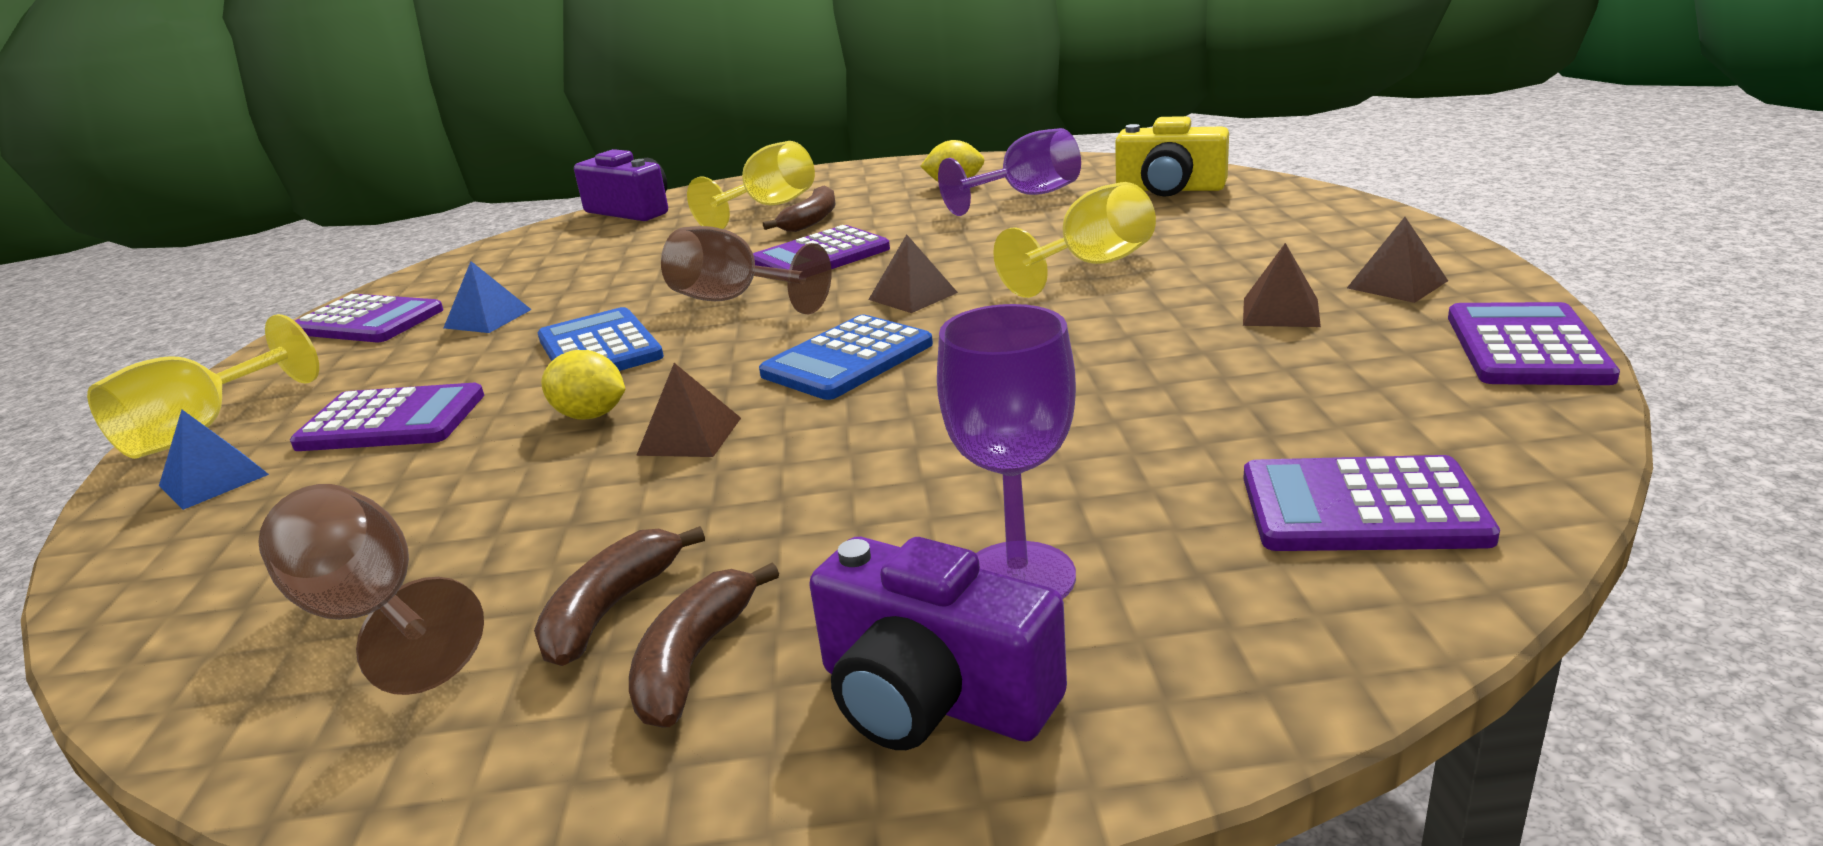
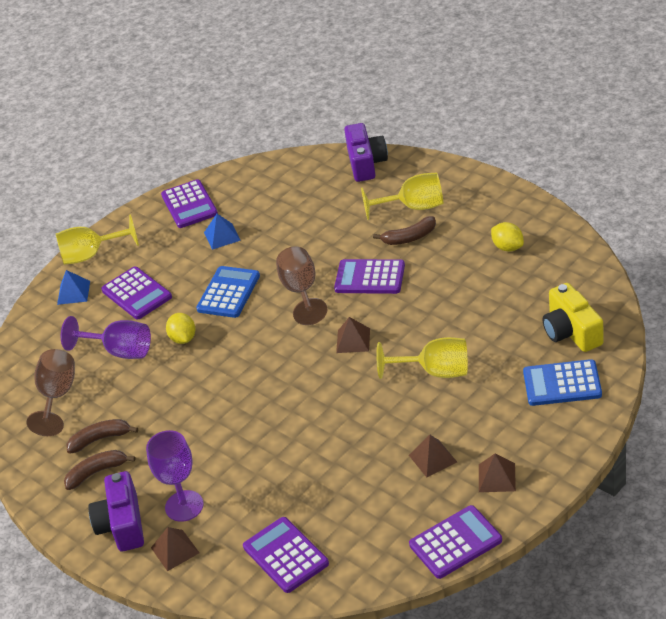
camera: 50 degrees right, 15 degrees up
brown pyramid [636,363,741,457] -> brown pyramid moved to [151,527,199,571]
blue calculator [759,315,933,400] -> blue calculator moved to [523,359,602,406]
purple goblet [938,128,1081,216] -> purple goblet moved to [61,316,151,359]

